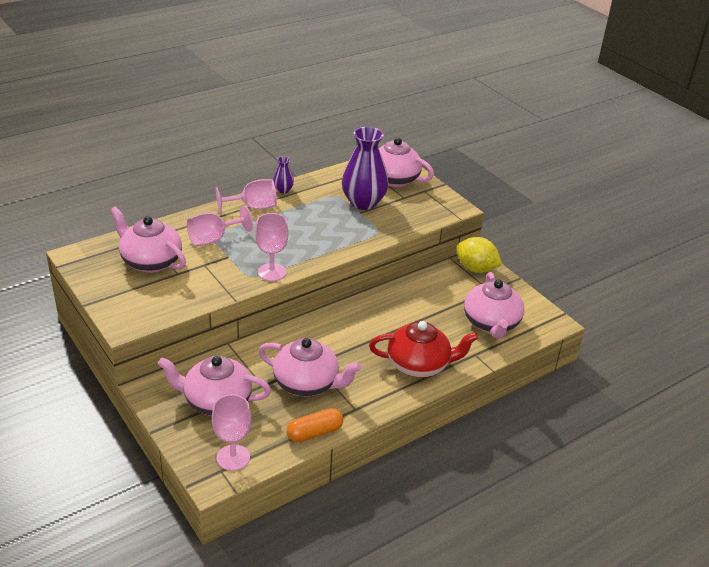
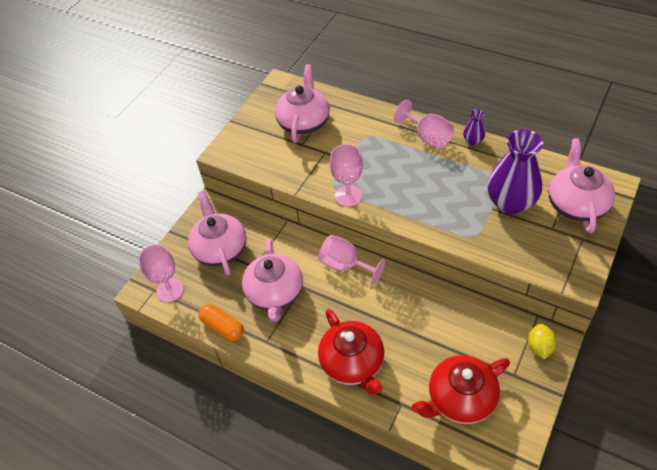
camera: 70 degrees right, 15 degrees up
pink goblet [187,205,253,246] -> pink goblet moved to [318,235,385,285]
yellow lemon [456,237,502,273] -> yellow lemon [528,324,557,359], size x0.65
pink teapot [464,272,524,339] -> red teapot [412,355,510,424]

